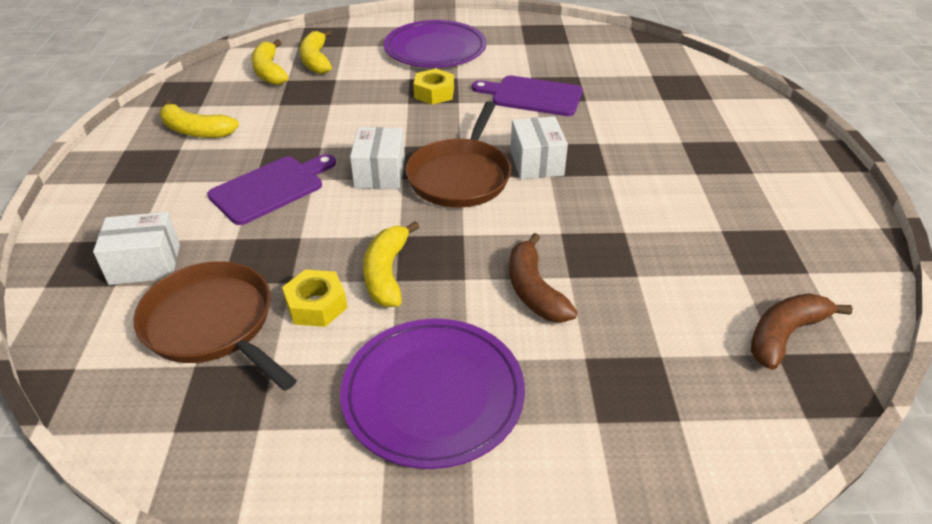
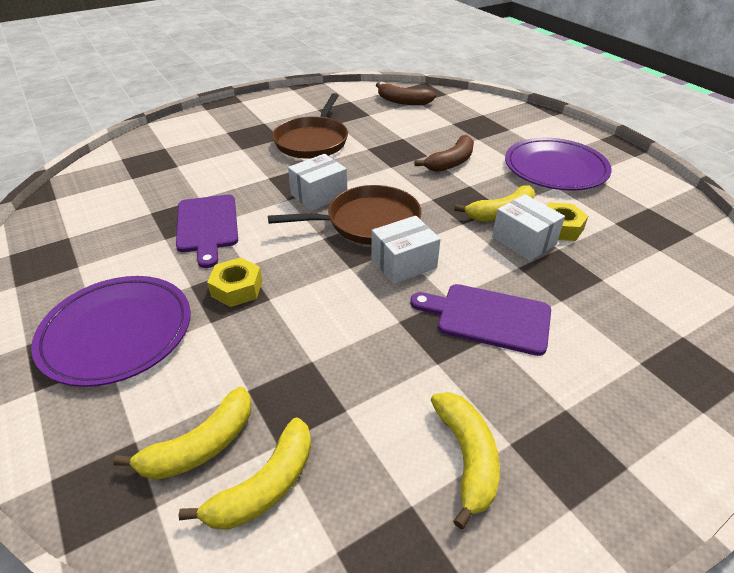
camera: 120 degrees left, 0 degrees up
white box [93,212,180,285] -> white box moved to [492,195,565,261]
brown pan [133,261,297,391] -> brown pan moved to [272,93,348,159]

